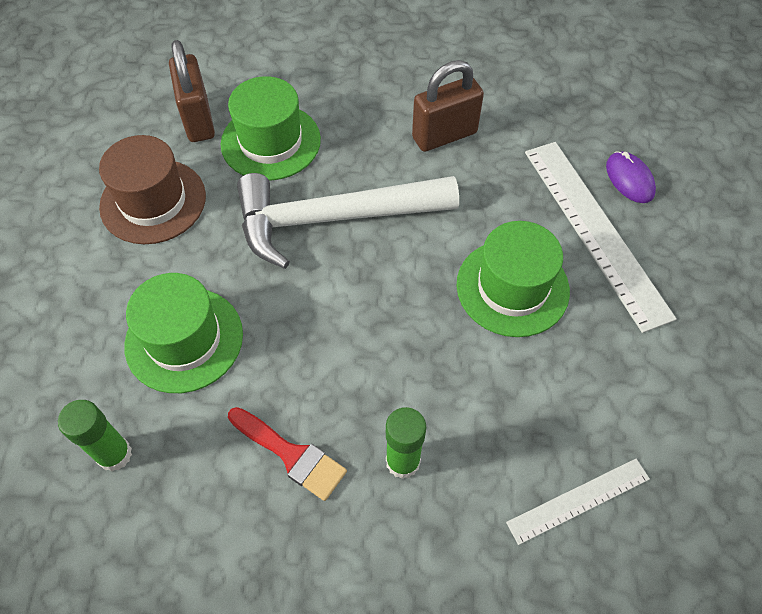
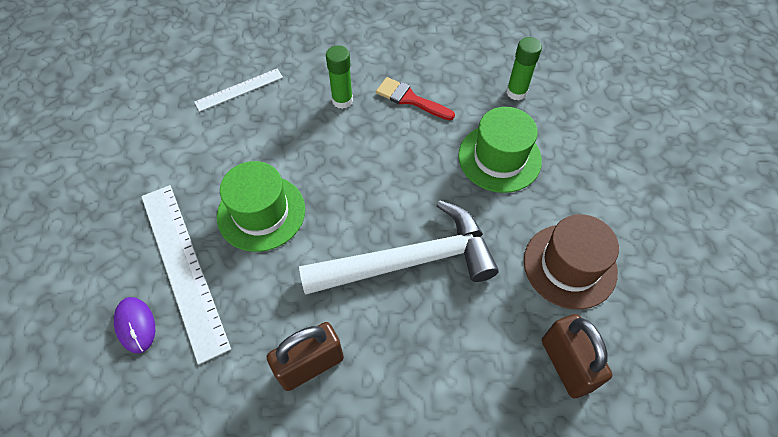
camera: 175 degrees right, 0 degrees up
green hat [221,76,321,180] -> none

